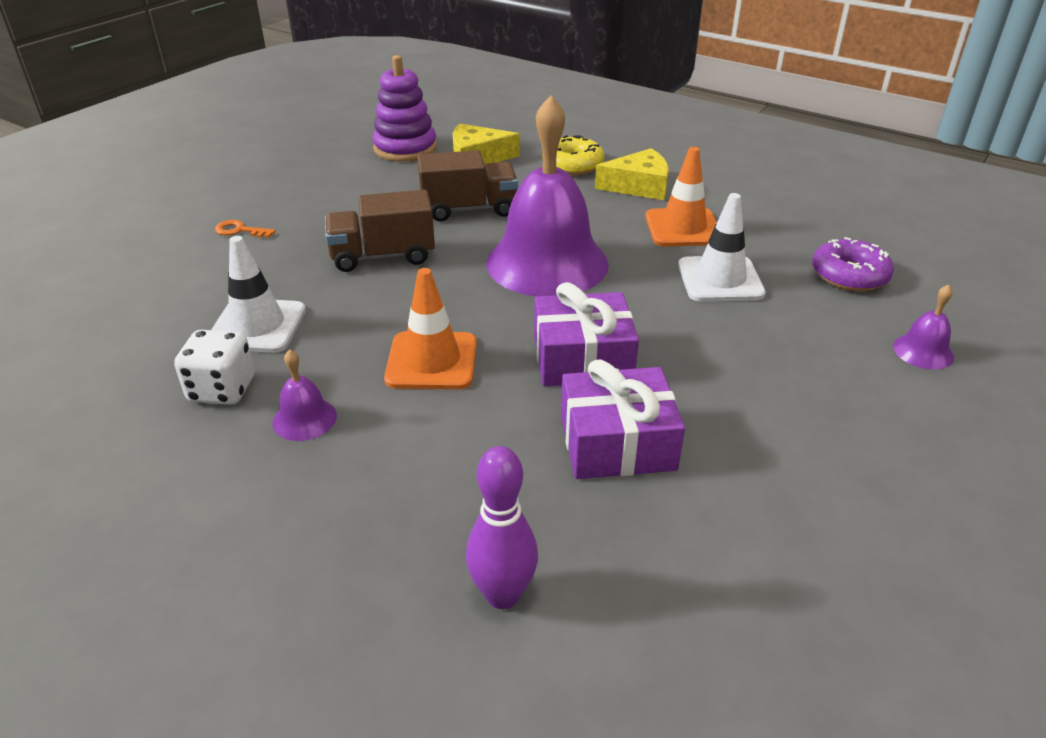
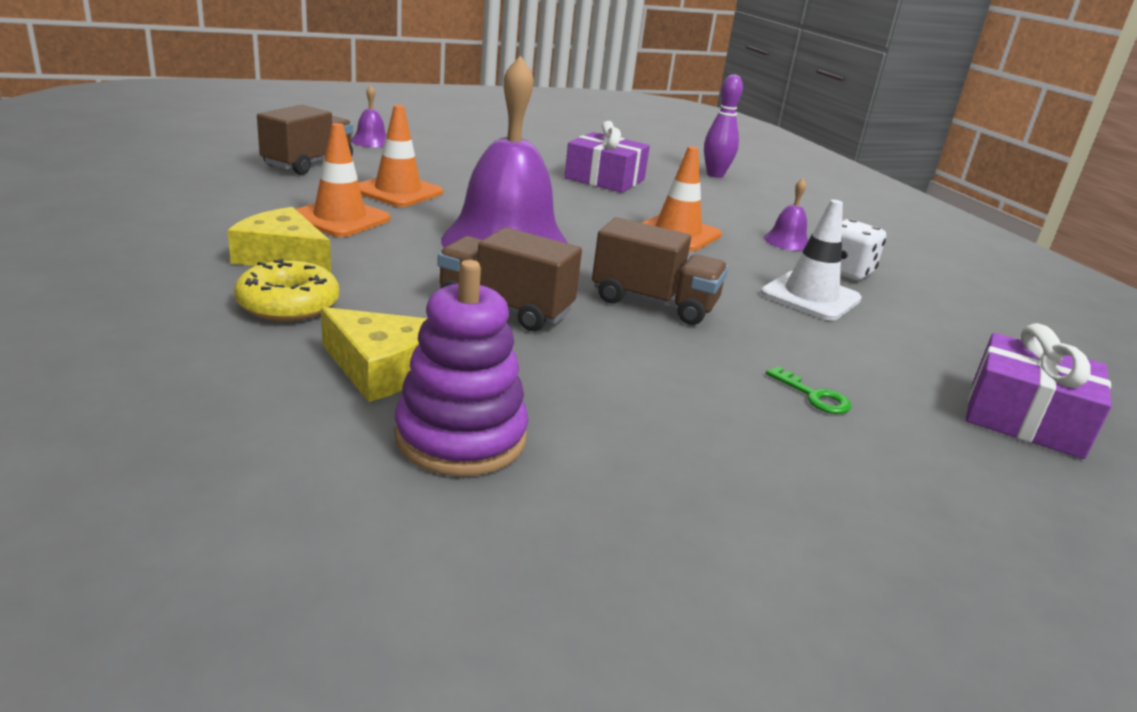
camera: 150 degrees left, 10 degrees down
orange key [215,220,276,238] -> green key [766,367,851,414]
purple gift [534,282,639,386] -> purple gift moved to [966,323,1112,459]
white traffic cone [678,193,766,301] -> orange traffic cone [358,105,443,207]
purple donut [812,237,894,291] -> brown truck [257,105,353,175]

